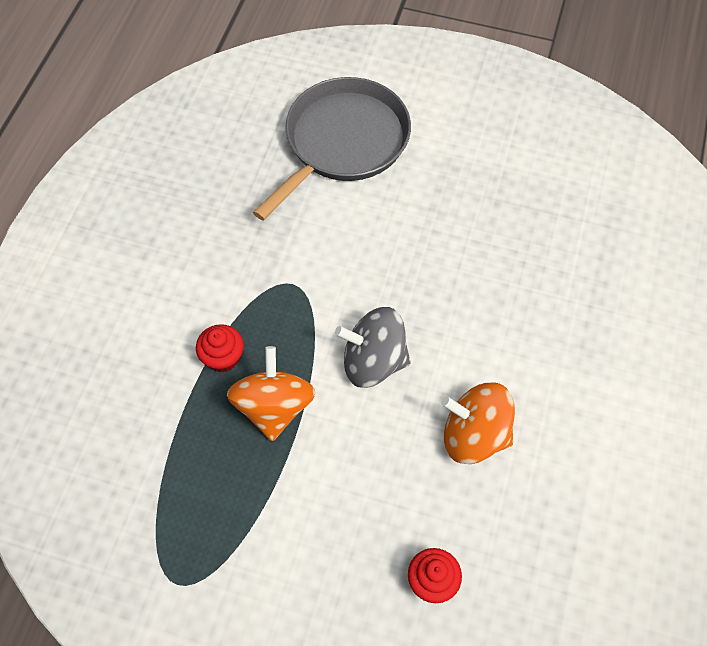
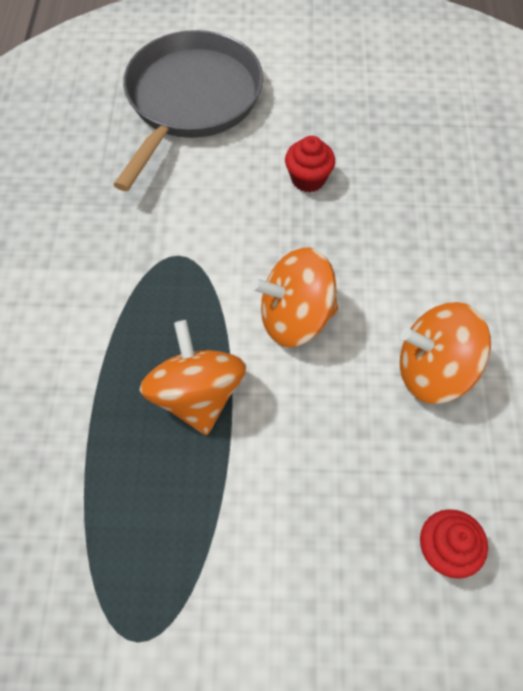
camera: 15 degrees left, 0 degrees up
red cupcake [196,324,244,372] -> red cupcake moved to [285,136,335,192]
grey spinning top [335,307,411,388] -> orange spinning top [251,248,338,347]

